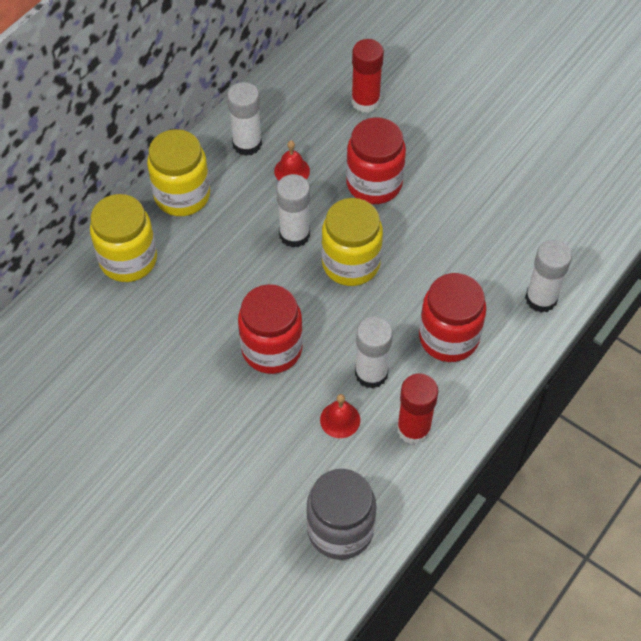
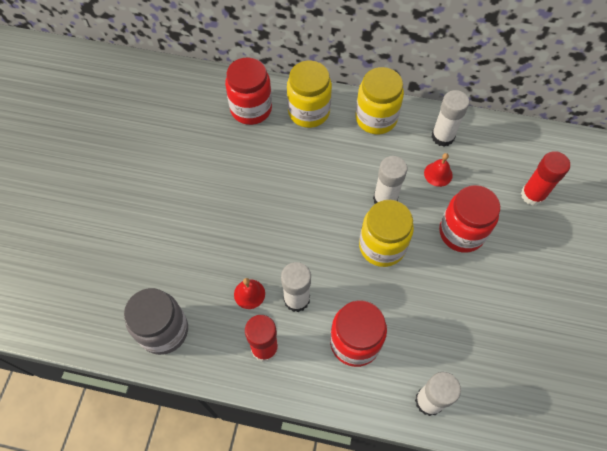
camera: 65 degrees right, 5 degrees up
red jar [238,284,303,374] -> red jar moved to [225,57,272,125]

